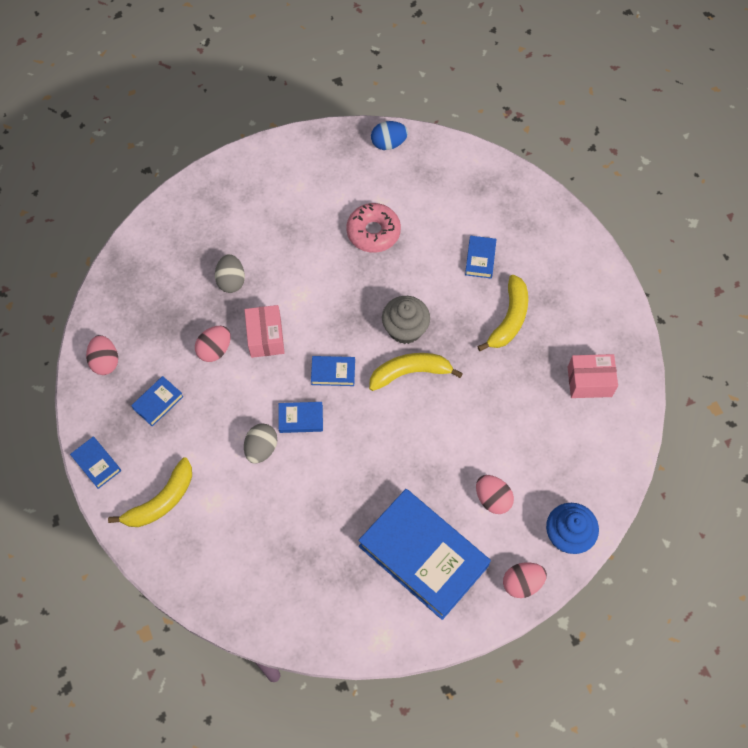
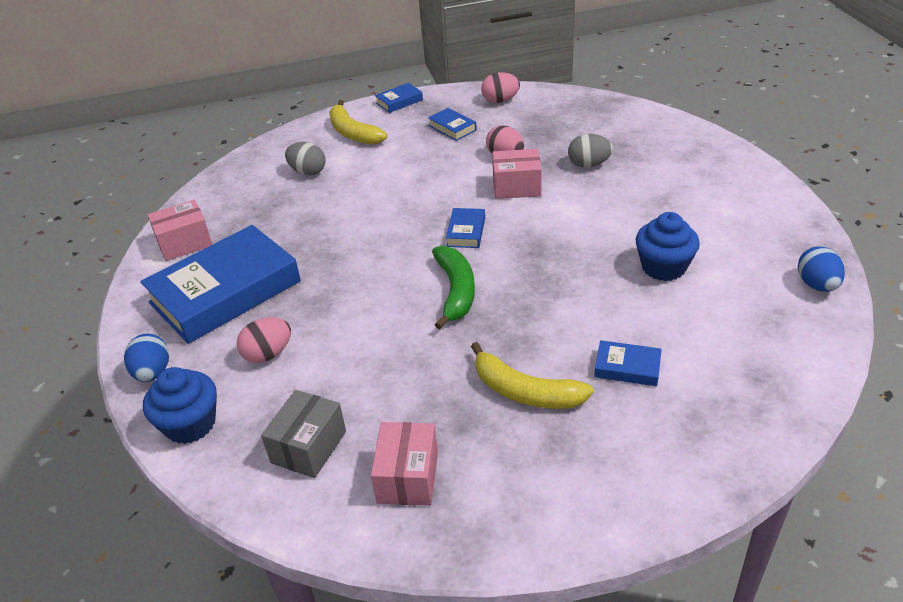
camera: 100 degrees right, 25 degrees down
grey egg [244,423,277,463] -> grey egg moved to [285,142,326,176]
blue book [279,402,323,433] -> none
pink donut [346,203,401,253] -> blue cupcake [635,212,700,281]
yellow banana [369,353,463,391] -> green banana [432,246,475,329]
grey cupcake [382,296,430,344] -> none
pink egg [503,562,547,598] -> blue egg [124,334,169,382]
none -> pink box [148,200,213,261]
none -> grey box [261,390,346,478]

